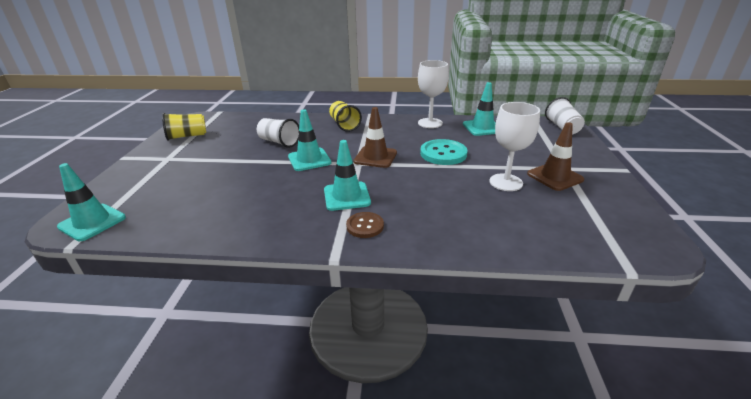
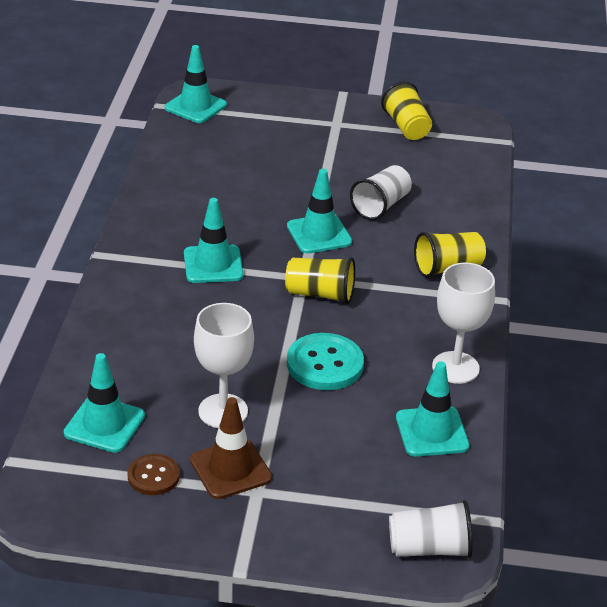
camera: 90 degrees right, 5 degrees up
brown button [346,212,384,238] -> brown button moved to [128,454,180,495]
brown traffic cone [354,107,397,168] -> yellow cup [285,257,355,304]
none -> turquoise traffic cone [64,353,145,453]

